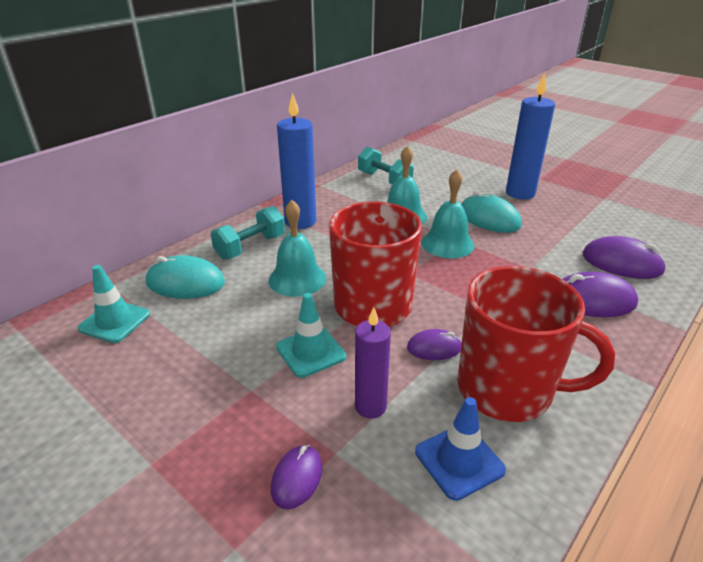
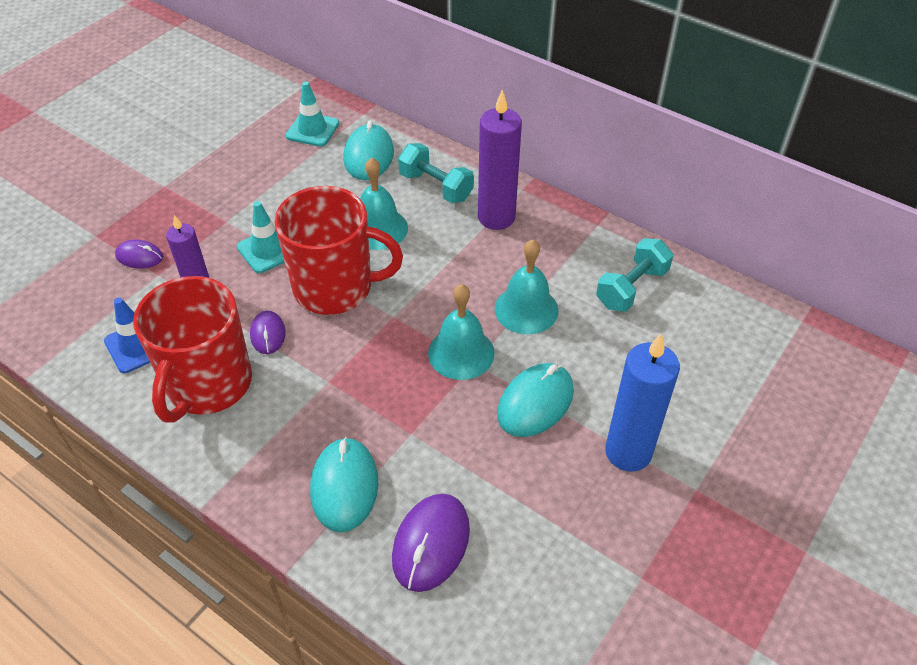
camera: 85 degrees right, 15 degrees up
blue candle [277,92,316,229] -> purple candle [478,90,522,230]
purple mouse [563,272,638,317] -> turquoise mouse [310,437,378,532]

